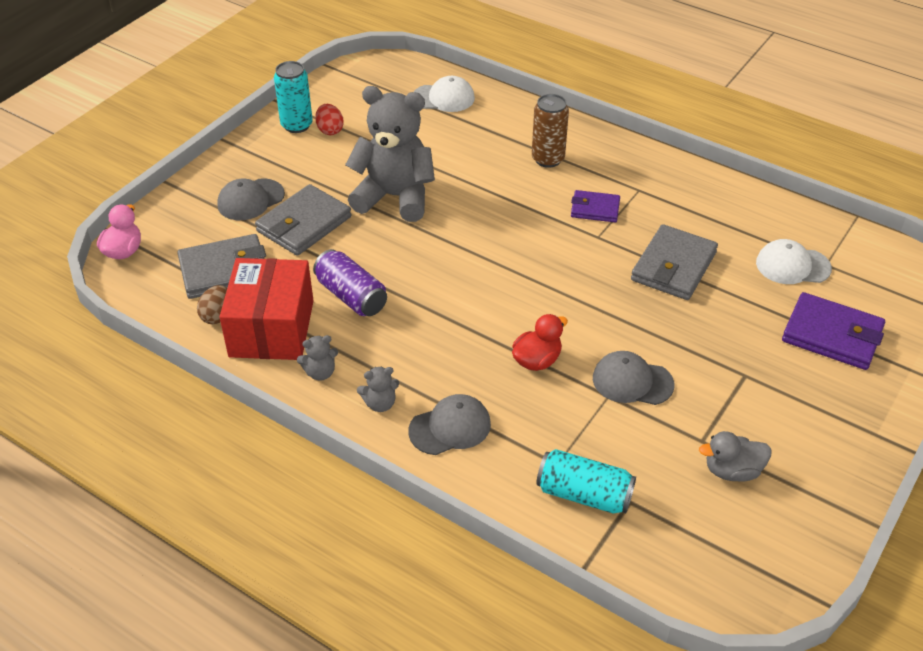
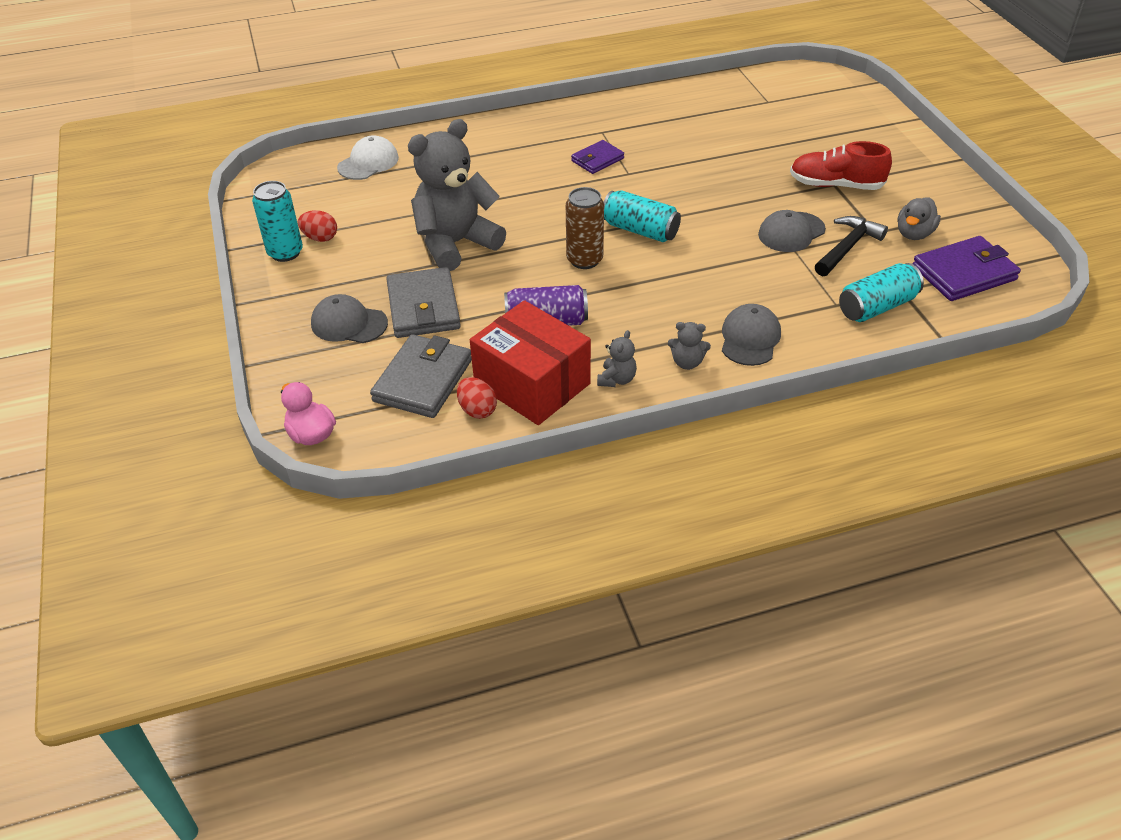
camera: 50 degrees left, 0 degrees up
brown egg [197,285,227,324] -> red egg [457,377,497,419]
grey cap [217,179,285,220] -> grey cap turned 105 degrees clockwise [311,294,388,343]
grey teddy bear [357,367,399,412] -> grey teddy bear turned 75 degrees clockwise [668,322,711,370]
red duck [512,314,568,371] -> none
brown can [532,94,569,168] -> brown can moved to [566,187,604,269]
grey wallet [631,224,718,300] -> none
white cap [756,239,832,284] -> none
purple wallet [782,292,885,370] -> purple wallet moved to [913,236,1021,301]
none -> turquoise can [604,190,681,242]
none -> red shoe [790,141,892,190]
none -> black hammer [815,216,888,276]

